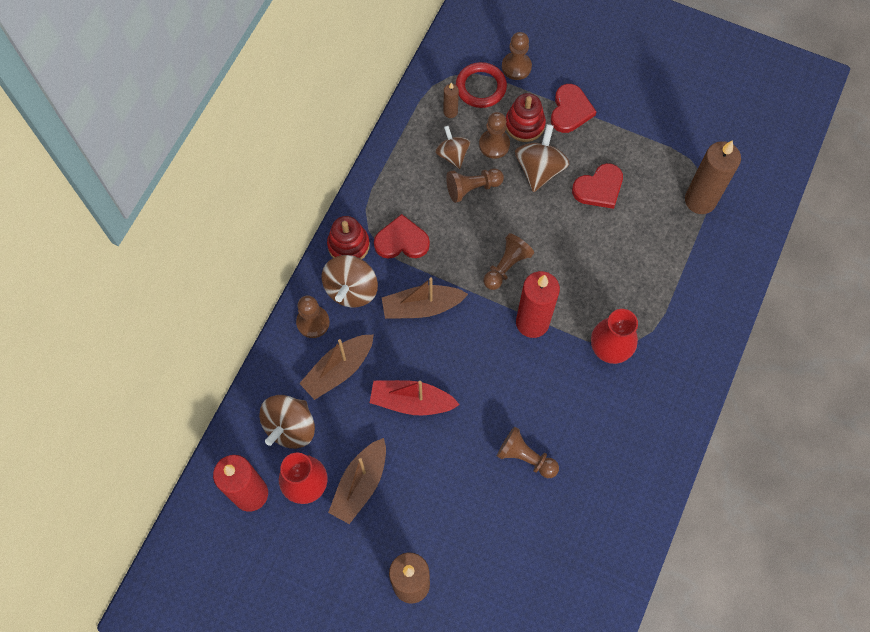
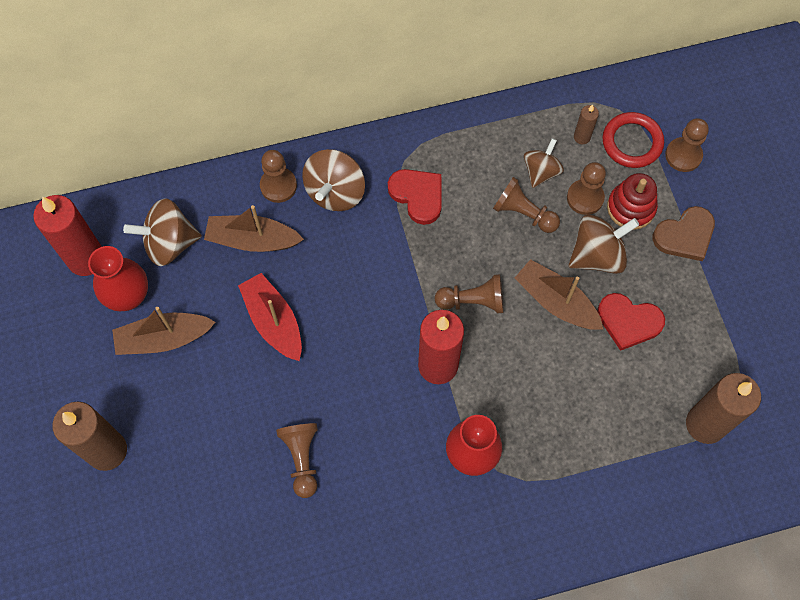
camera: 50 degrees right, 0 degrees up
brown spinning top [322,255,378,307] -> brown spinning top turned 45 degrees counterclockwise [302,149,365,211]
red stacking toy [327,216,370,259] -> none
brown boat [382,277,468,319] -> brown boat moved to [515,259,603,330]
red heart [551,84,597,133] -> brown heart [653,206,715,261]

